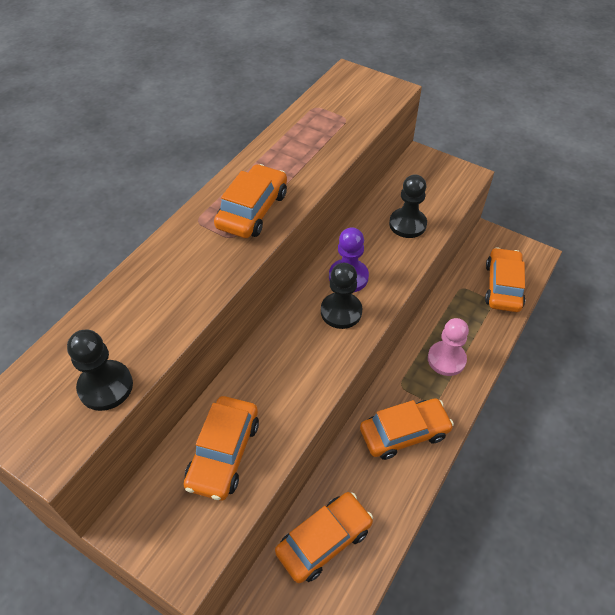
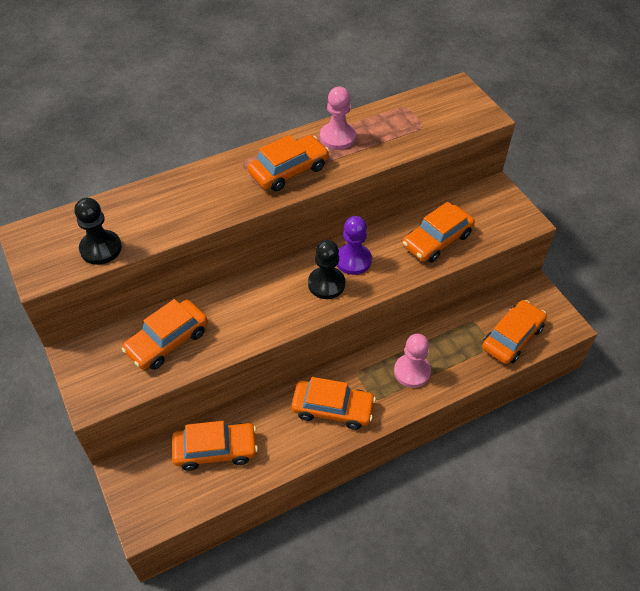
camera: 30 degrees right, 0 degrees up
black pawn [389,174,427,238] -> orange car [403,202,475,263]
none -> pink pawn [320,87,356,150]

